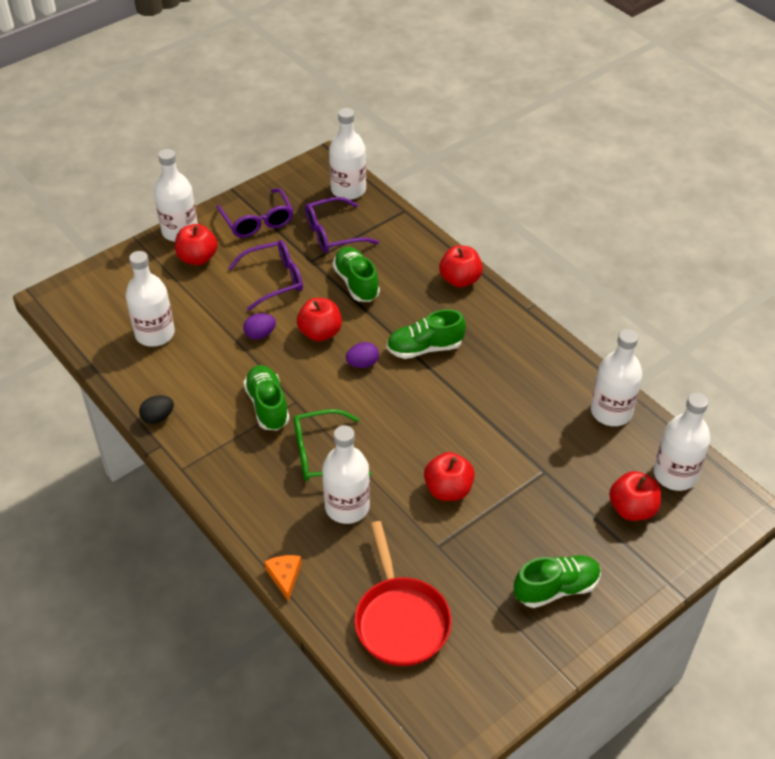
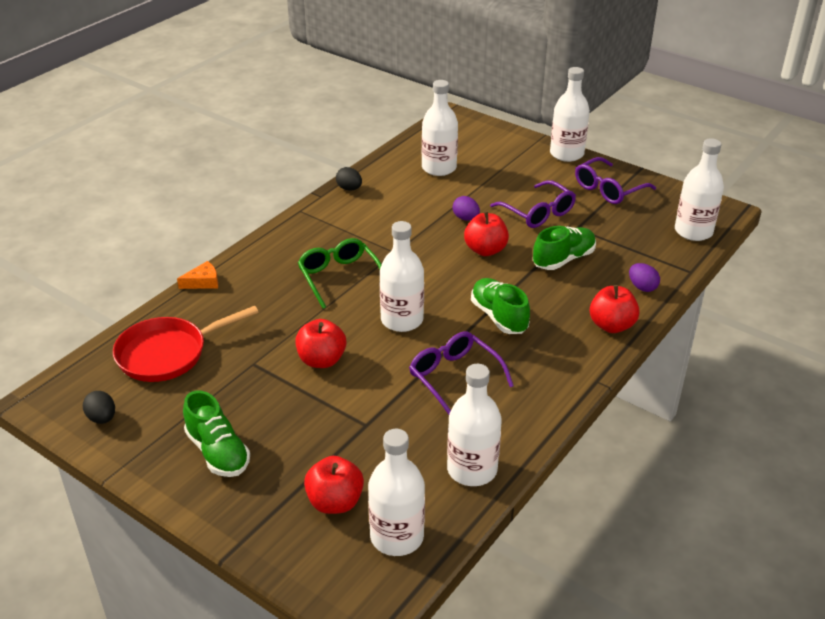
camera: 75 degrees right, 10 degrees down
red apple [175,224,218,265] -> none
green shoe [244,365,289,431] -> none
purple glasses [305,197,379,253] -> purple glasses moved to [409,331,514,414]
white bottle [322,425,370,524] -> white bottle moved to [380,221,424,332]
purple egg [346,342,379,368] -> purple egg moved to [629,263,660,292]
none -> black egg [83,391,115,424]

